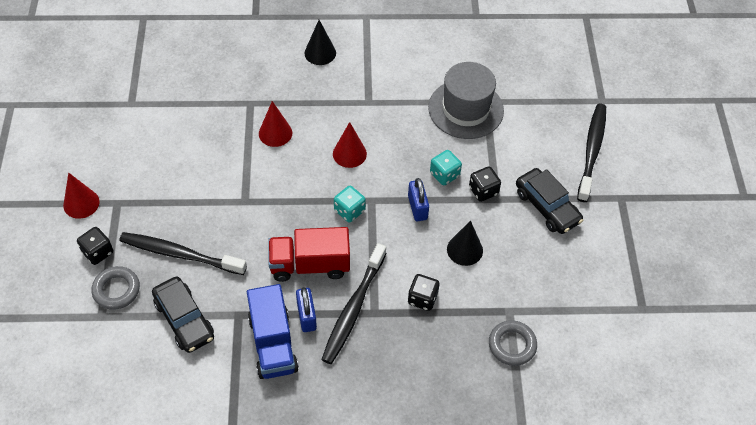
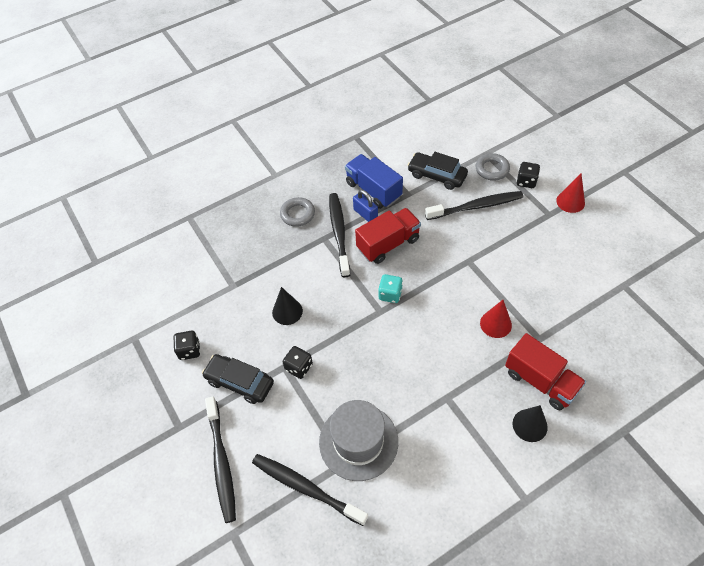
camera: 155 degrees right, 0 degrees up
red cone [333,122,367,168] -> none
blue padlock [408,178,429,221] -> none
black dice [408,274,440,311] -> black dice moved to [173,331,200,360]
turquoise dice [430,150,462,185] -> none
grey ring [489,320,537,366] -> grey ring moved to [280,197,315,227]
none -> black toothbrush [252,454,368,526]
none -> red truck [505,333,586,410]

